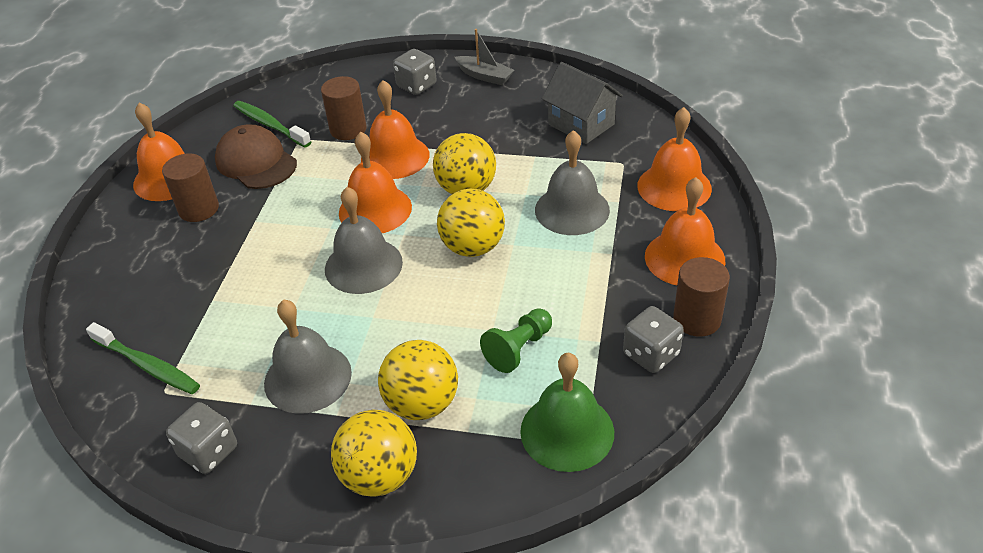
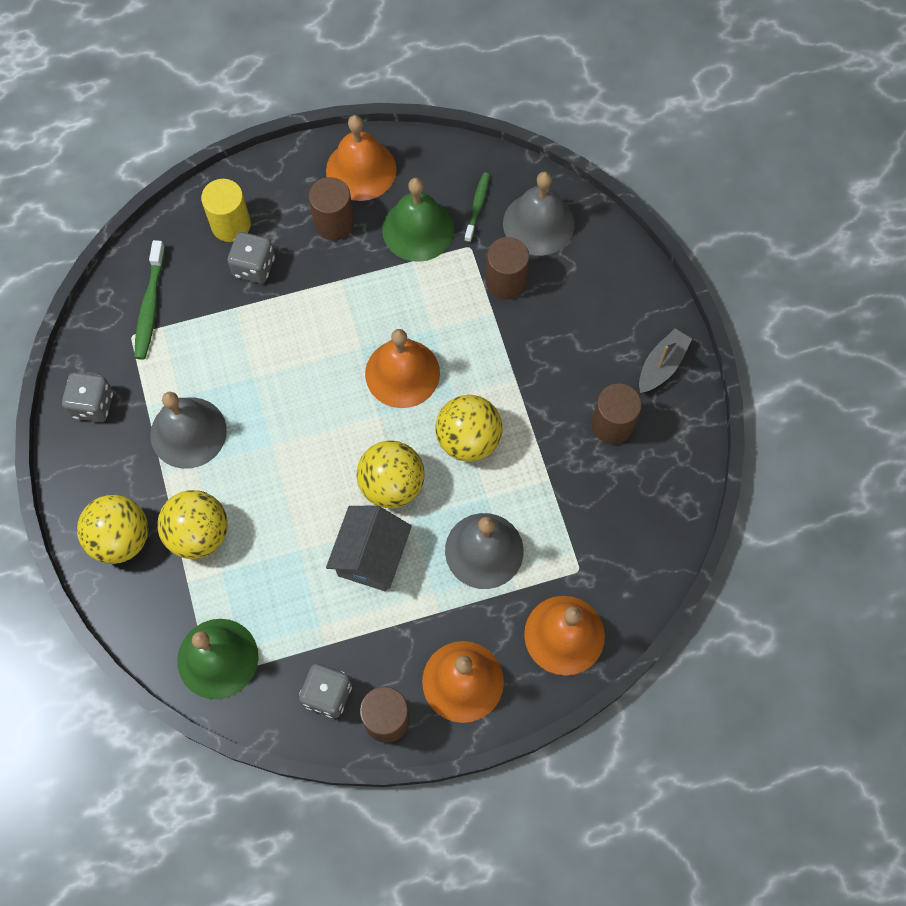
camera: 60 degrees right, 25 degrees up
brown cap [215,125,297,189] -> green bell [382,178,454,262]
green toothbrush [233,101,311,148] -> green toothbrush [464,172,490,243], size x0.66
grey bell [325,187,403,294] -> grey bell moved to [503,171,575,256]
orange bell [361,80,430,179] -> none
grey dice [393,49,437,95] -> grey dice moved to [227,232,275,283]
grey boat [455,29,514,85] -> grey boat turned 150 degrees counterclockwise [639,328,692,393]
green pawn [480,308,552,373] -> none
grey house [541,62,623,144] -> grey house moved to [326,505,412,591]
none -> yellow cylinder [201,179,251,242]
none -> brown cylinder [591,384,642,444]

